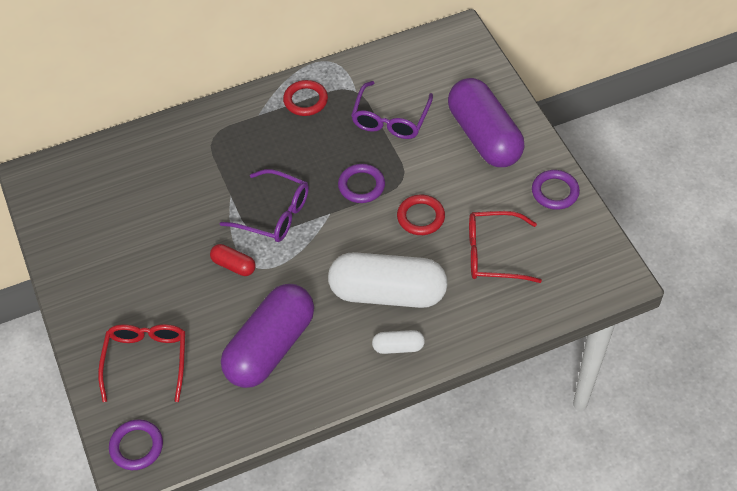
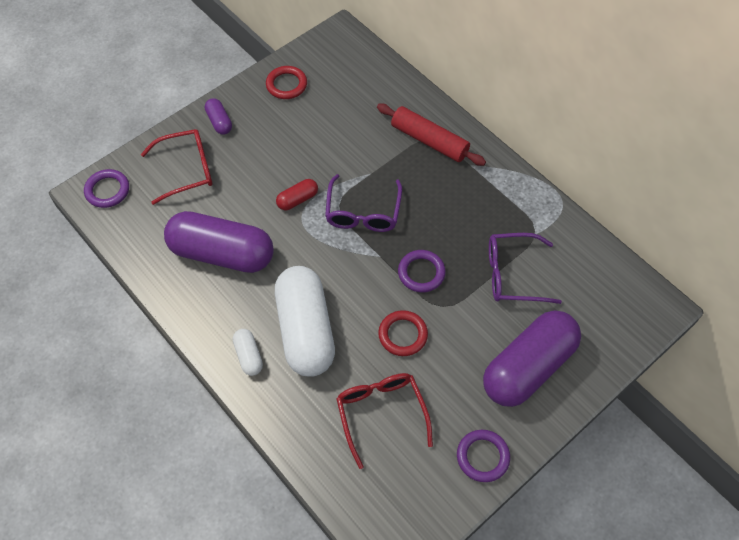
camera: 70 degrees right, 5 degrees up
red capsule [210,244,256,276] -> red capsule turned 45 degrees clockwise [276,179,318,210]
red ring [283,80,328,116] -> red ring moved to [266,66,307,99]
none -> purple capsule [205,98,232,134]
none -> red rolling pin [377,104,486,166]

